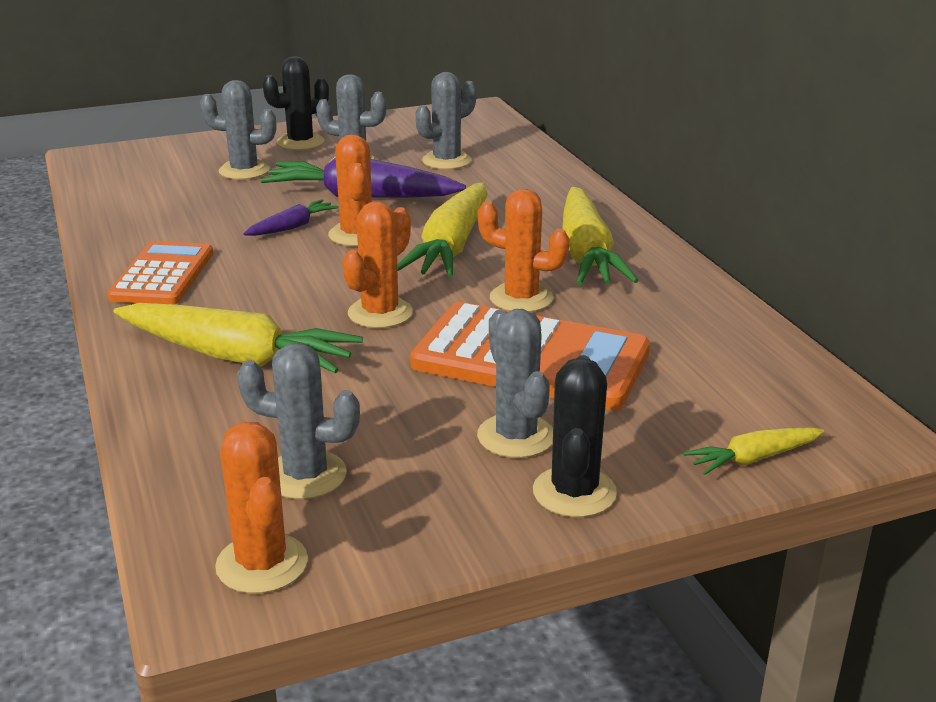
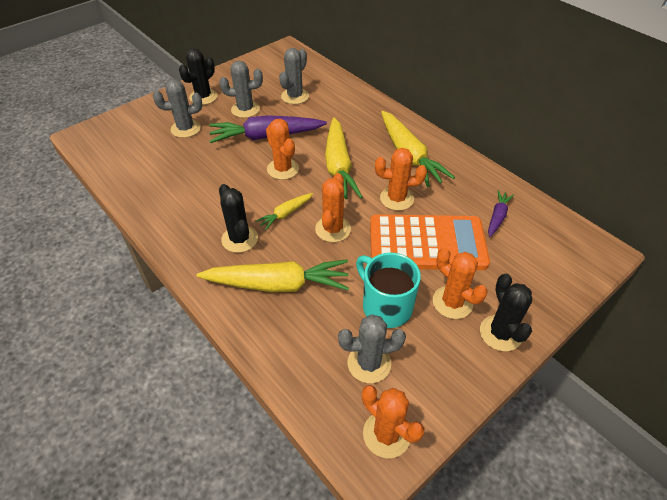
camera: 20 degrees left, 20 degrees up
orange calculator [107,241,213,305] -> none
purple carrot [243,199,339,236] -> purple carrot moved to [488,190,514,237]
grey cactus [477,309,553,458] -> orange cactus [433,248,488,319]
yellow carrot [684,427,825,475] -> yellow carrot moved to [256,193,313,230]
none -> black cactus [219,184,258,253]
none -> turquoise mug [356,252,421,328]

